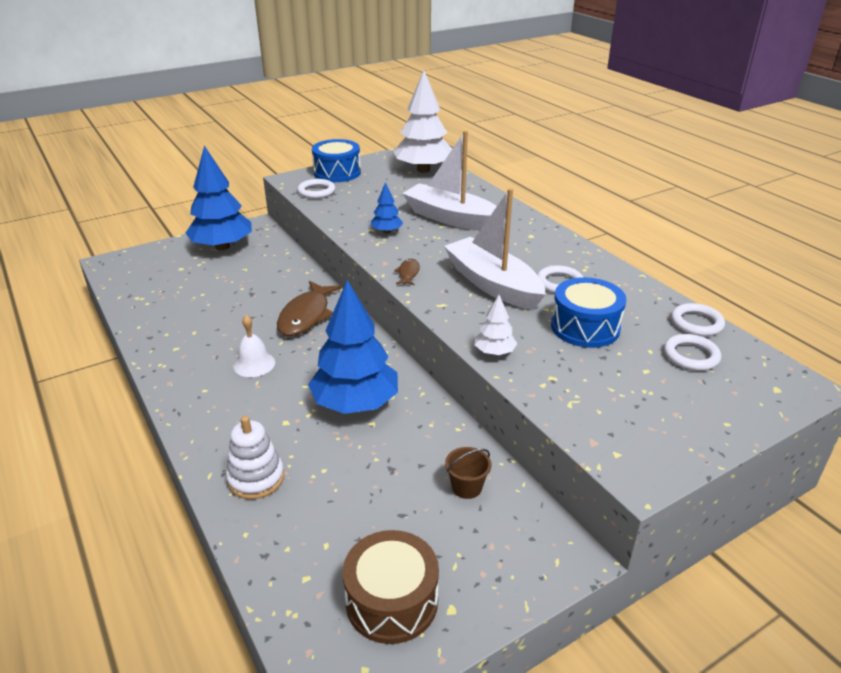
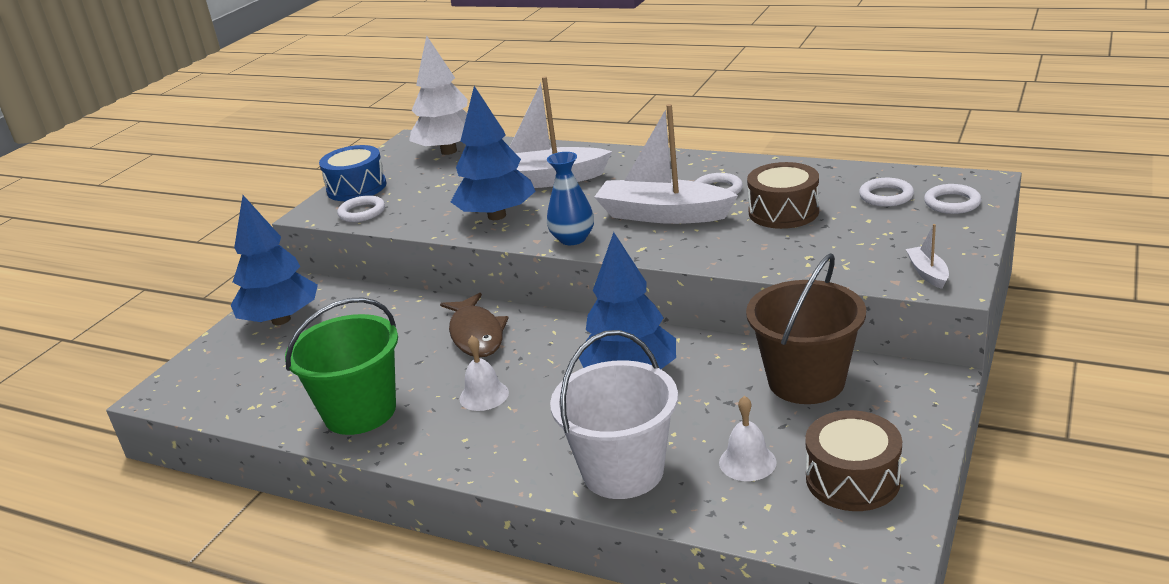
camera: 30 degrees left, 5 degrees down
white stacking toy [226,416,284,499] -> white bucket [550,330,678,499]
blue tree [371,182,403,234] -> blue tree [451,86,535,220], size x2.18
brown fish [394,259,420,285] -> blue vase [547,152,594,245]
brown bucket [445,447,492,499] -> brown bucket [746,253,866,404], size x2.44
white tree [475,295,517,355] -> none
blue drum [551,277,626,348] -> brown drum [747,162,819,229]
white ring [671,303,725,336] -> white ring moved to [924,184,981,214]
none -> green bucket [285,297,398,435]
none -> white bell [719,396,777,481]
none -> white boat [906,224,949,289]

